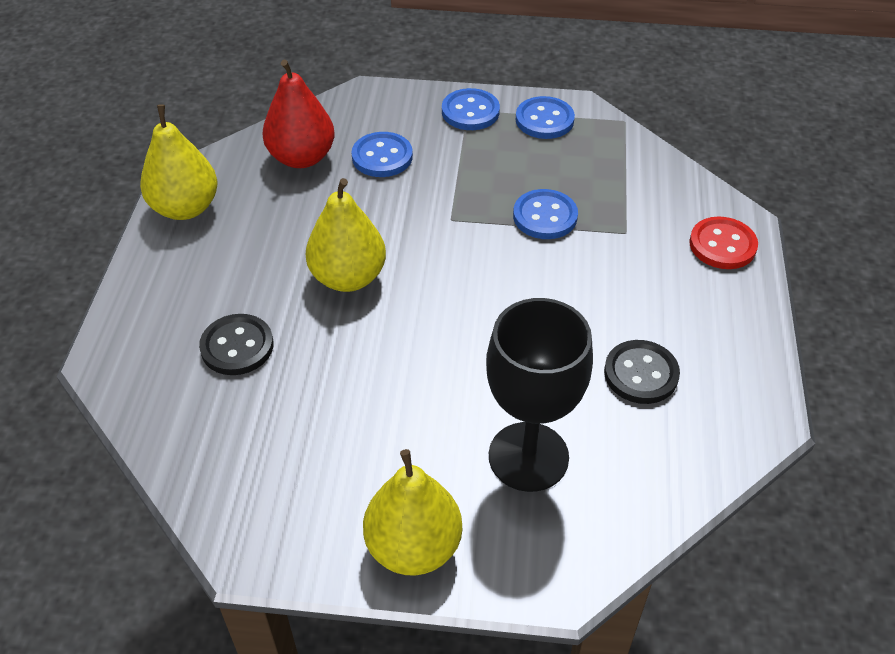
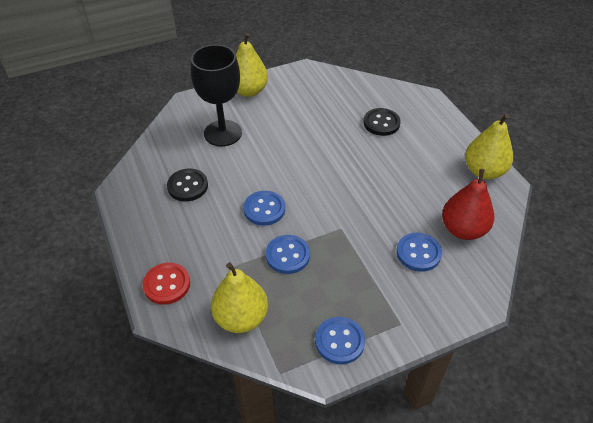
camera: 150 degrees right, 0 degrees up
yellow pear [306,178,386,292] -> yellow pear moved to [211,262,268,333]
blue button [442,88,500,130] -> blue button moved to [244,191,285,226]

